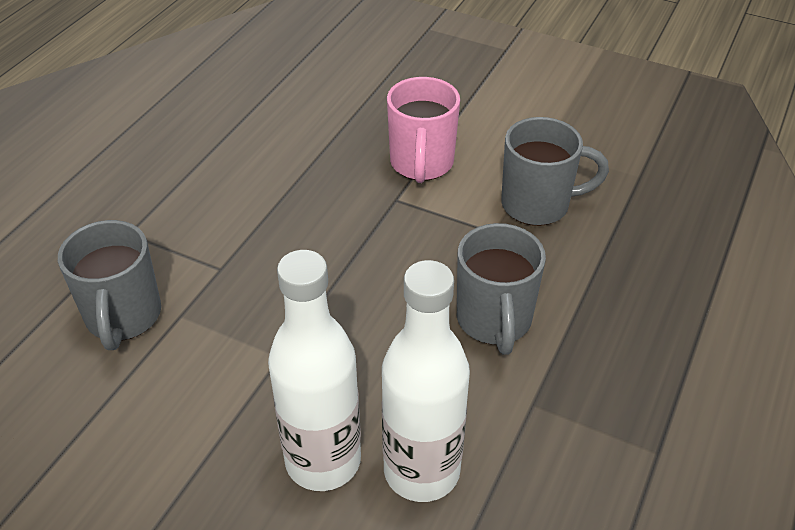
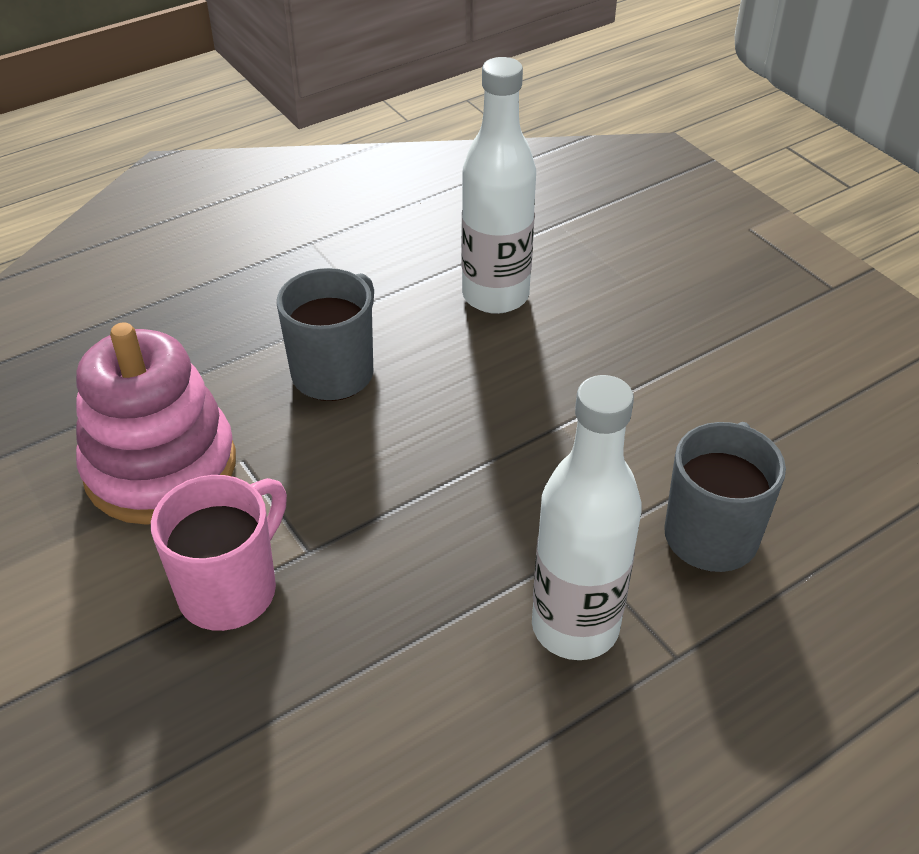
camera: 150 degrees left, 0 degrees up
white bottle [268,250,361,491] -> white bottle moved to [532,375,642,660]
grey mug [501,117,609,226] -> pink stacking toy [76,322,236,525]

